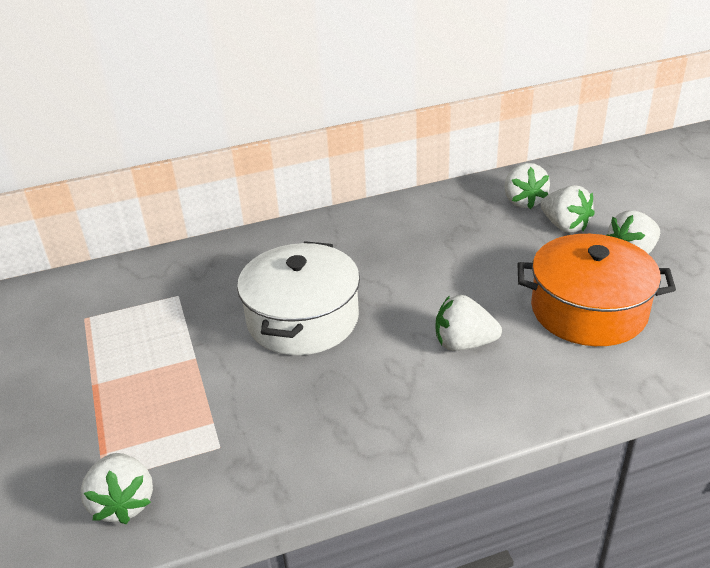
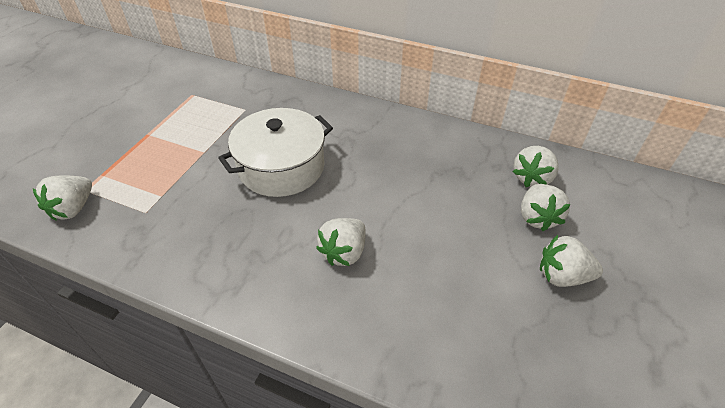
camera: 40 degrees right, 10 degrees up
white strawberry [435,295,502,351] -> white strawberry turned 105 degrees counterclockwise [316,218,365,266]
orange pot [517,234,676,346] -> none

